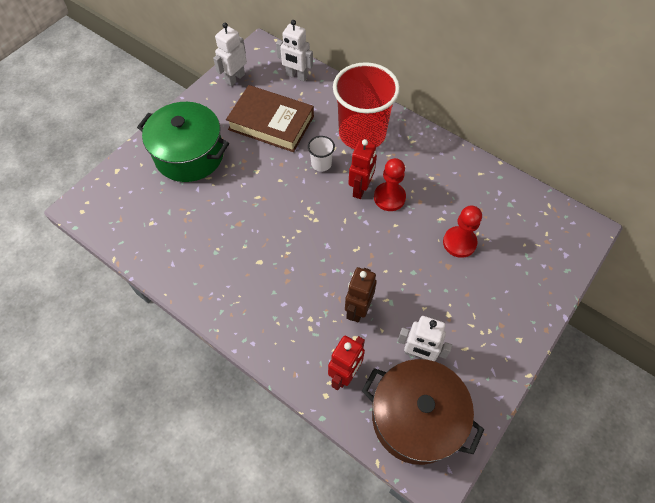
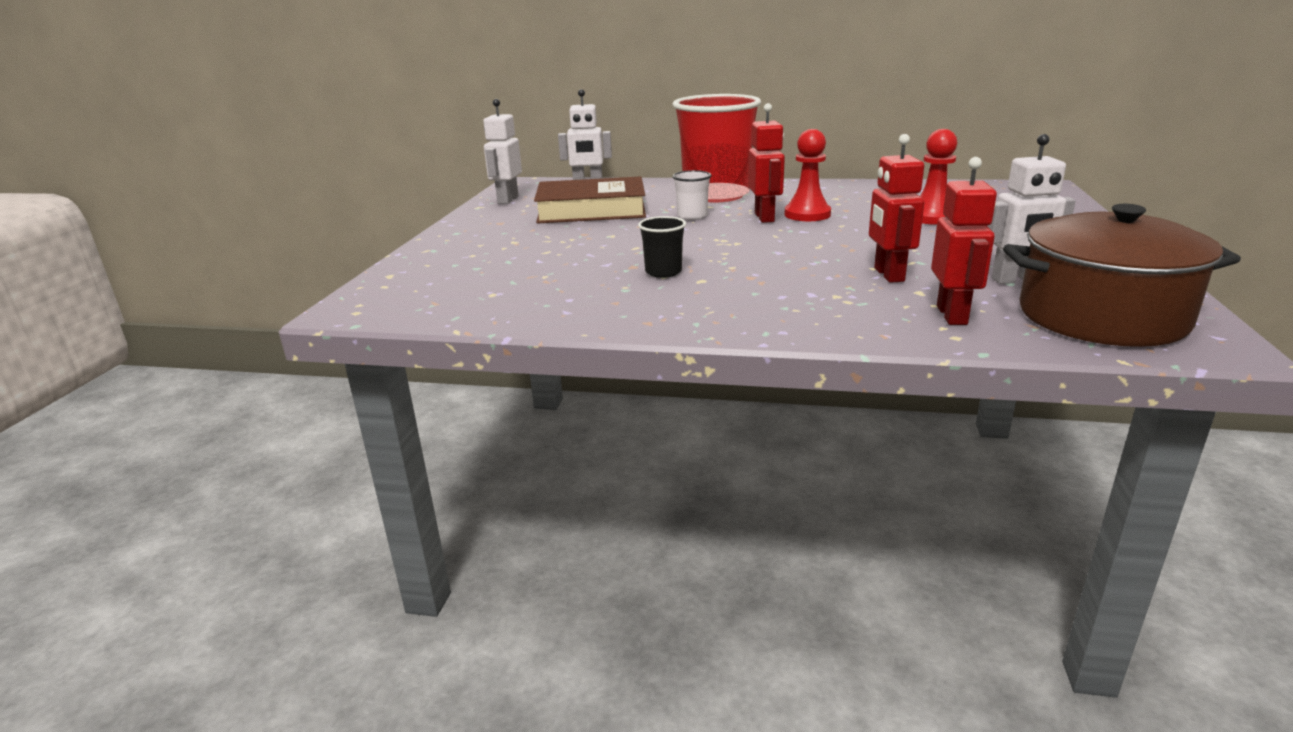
camera: 25 degrees left, 35 degrees down
green pot [137,102,229,182] -> none
brown robot [345,267,377,323] -> red robot [869,134,925,283]
none -> black cup [638,216,686,278]

